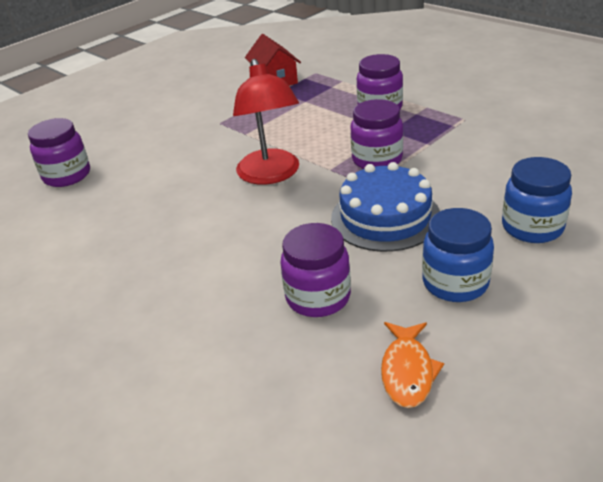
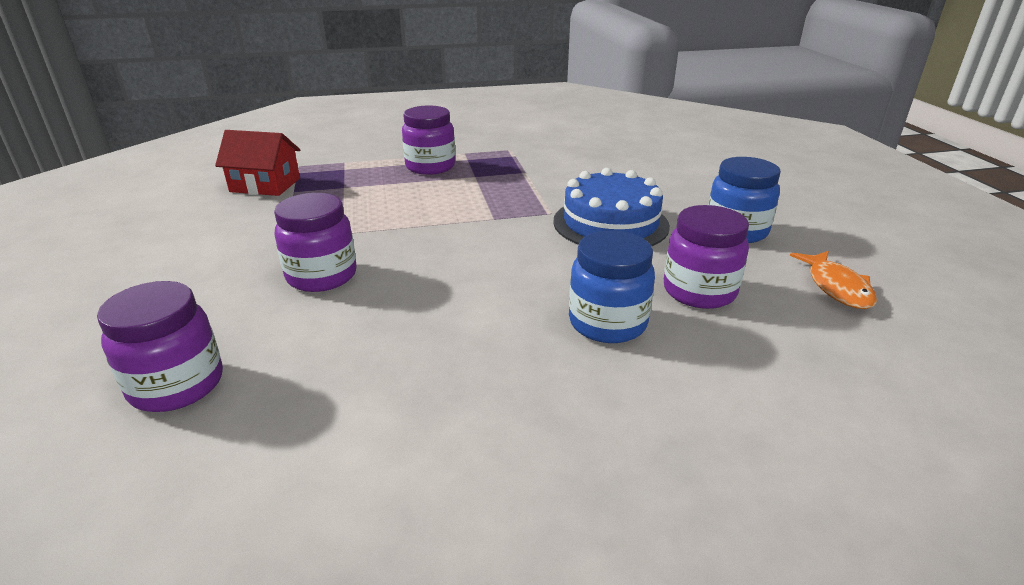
camera: 60 degrees left, 5 degrees down
red lamp [233,59,299,184] -> none
purple jar [350,99,403,169] -> purple jar moved to [274,193,357,292]
orange fish [381,322,444,408] -> orange fish turned 45 degrees clockwise [790,251,877,309]
blue jar [502,157,572,243] -> blue jar moved to [569,231,655,343]

